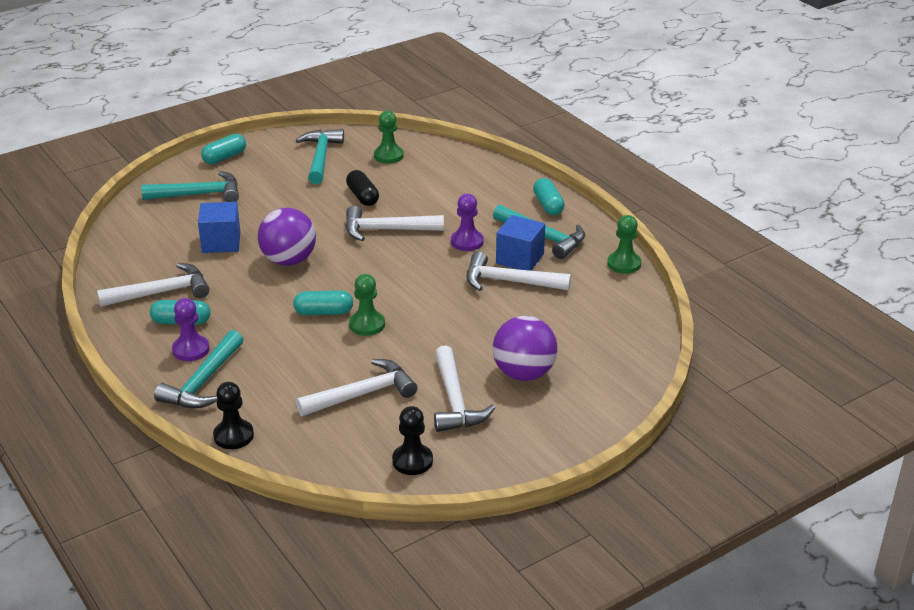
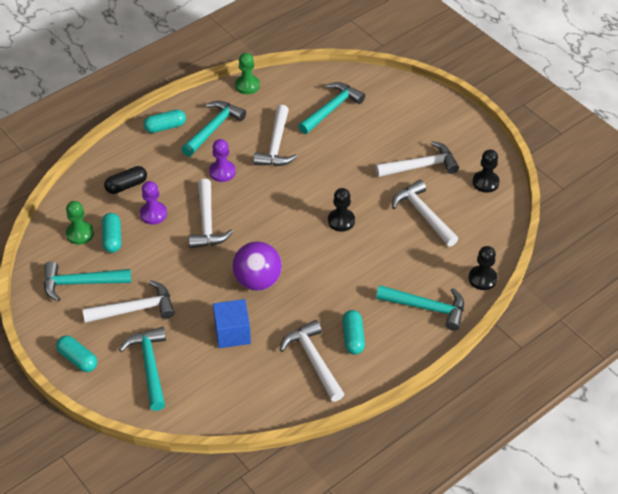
camera: 95 degrees left, 15 degrees up
purple pawn [172,298,210,361] -> purple pawn moved to [140,181,167,225]
turquoise capsule [293,290,353,315] -> turquoise capsule moved to [102,213,121,253]
black capsule [346,170,379,206] -> black capsule moved to [104,166,147,194]
green pawn [349,274,385,336] -> black pawn [328,188,355,232]
purple ball [493,316,557,381] -> none
blue cube [496,215,545,271] -> none
none -> white hammer [82,280,175,323]
none -> turquoise hammer [298,82,365,134]

